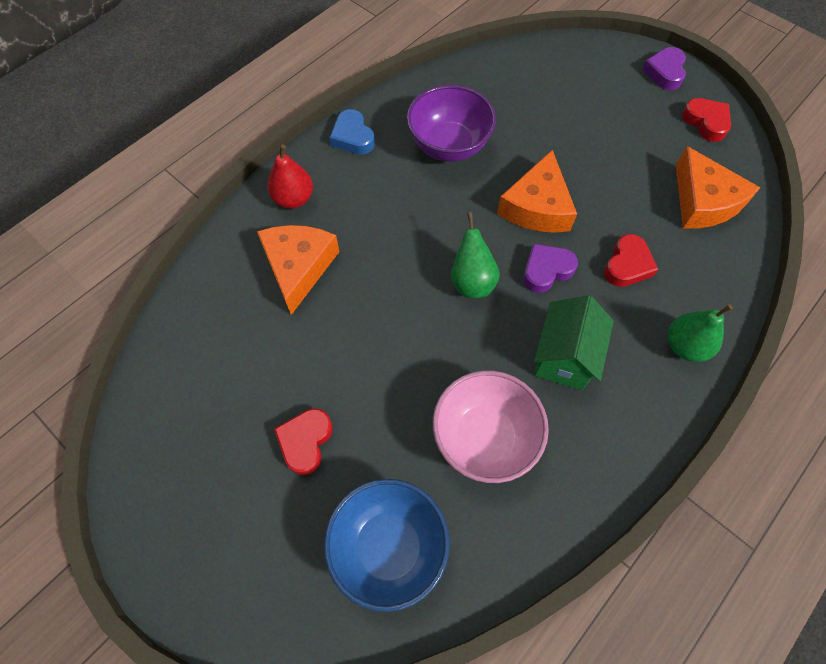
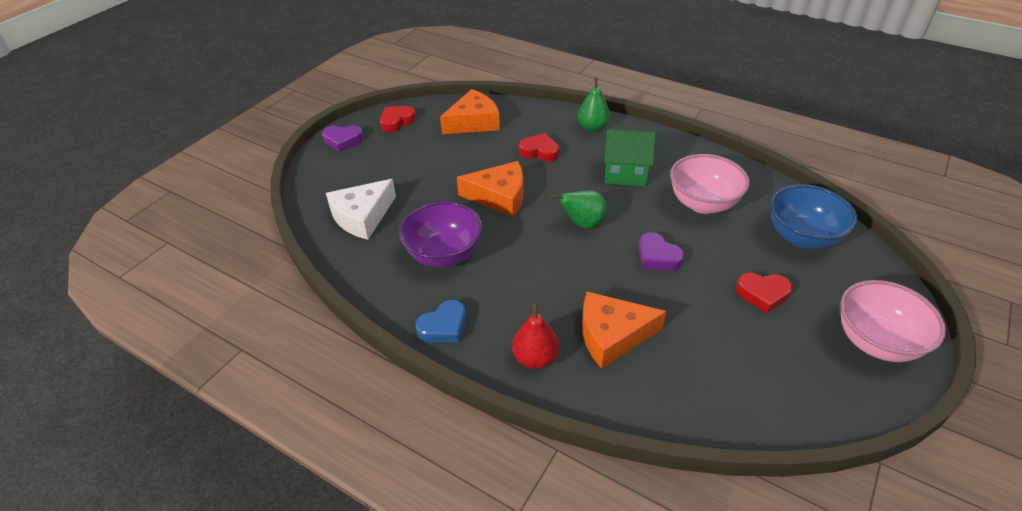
camera: 100 degrees left, 20 degrees down
purple heart [523,244,578,293] -> purple heart moved to [638,232,684,271]
none -> white cheese [326,179,396,240]
none -> pink bowl [840,280,946,362]

